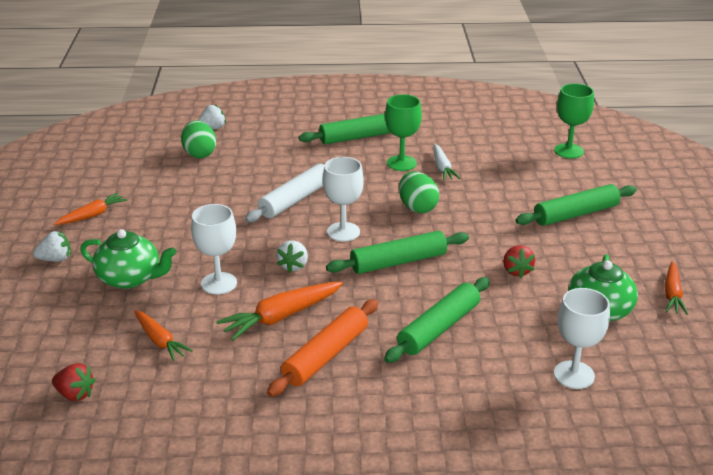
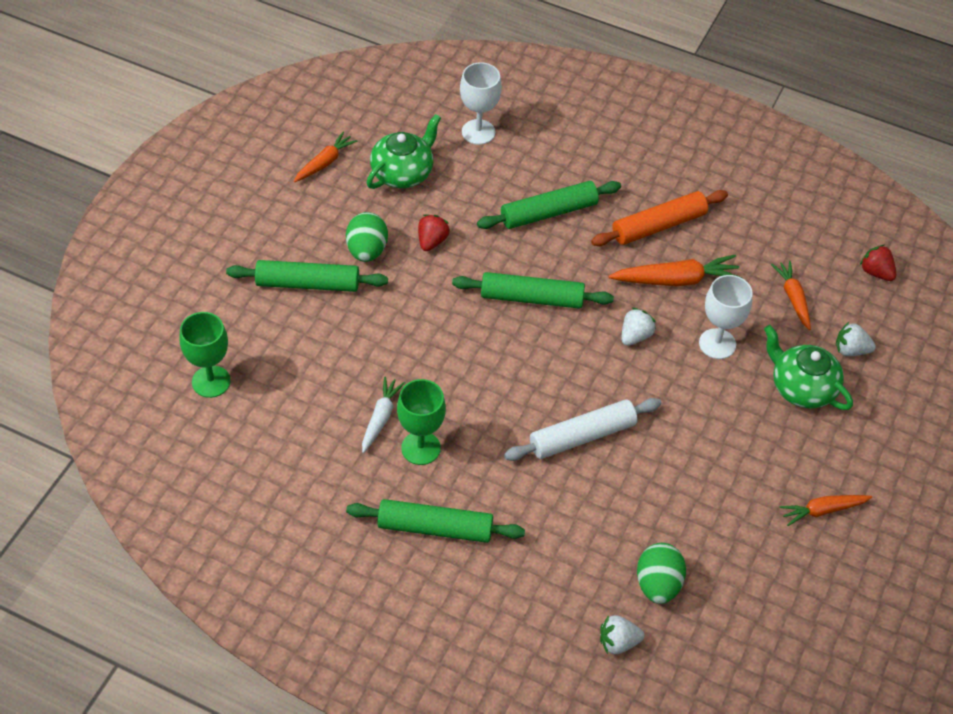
camera: 155 degrees left, 20 degrees up
white strawberry [33,231,71,262] -> white strawberry moved to [836,322,876,356]
white goblet [323,157,364,241] -> none
green egg [399,172,439,213] -> green egg moved to [346,212,388,262]

